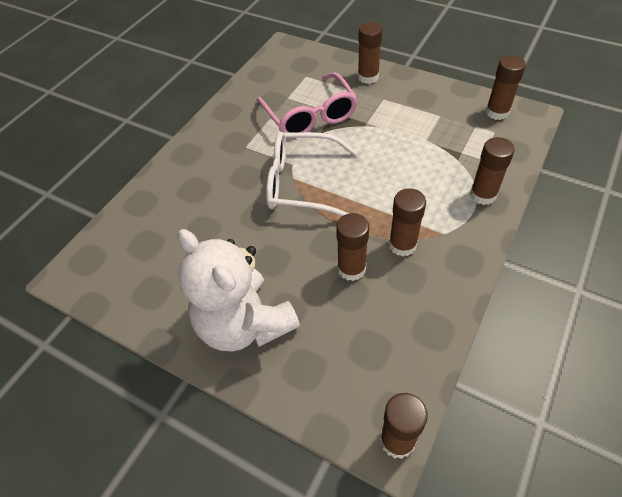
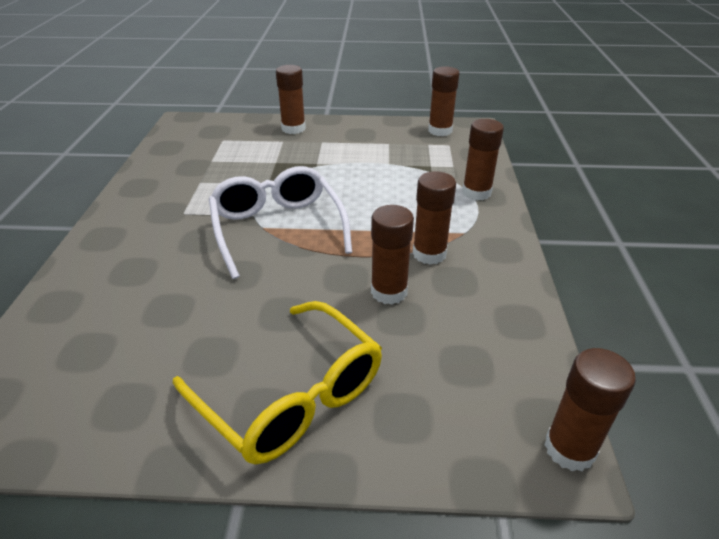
camera: 30 degrees left, 15 degrees down
white teddy bear [177,229,300,352] -> yellow glasses [173,301,382,464]
pink glasses [257,72,358,133] -> none
white glasses [266,132,358,216] -> white glasses turned 90 degrees clockwise [209,166,352,279]

